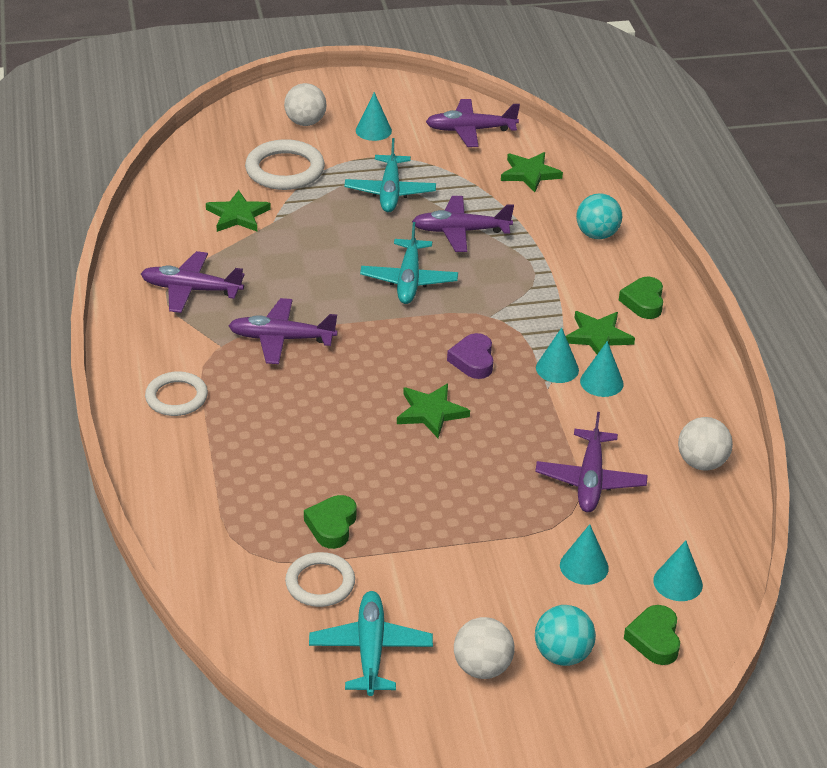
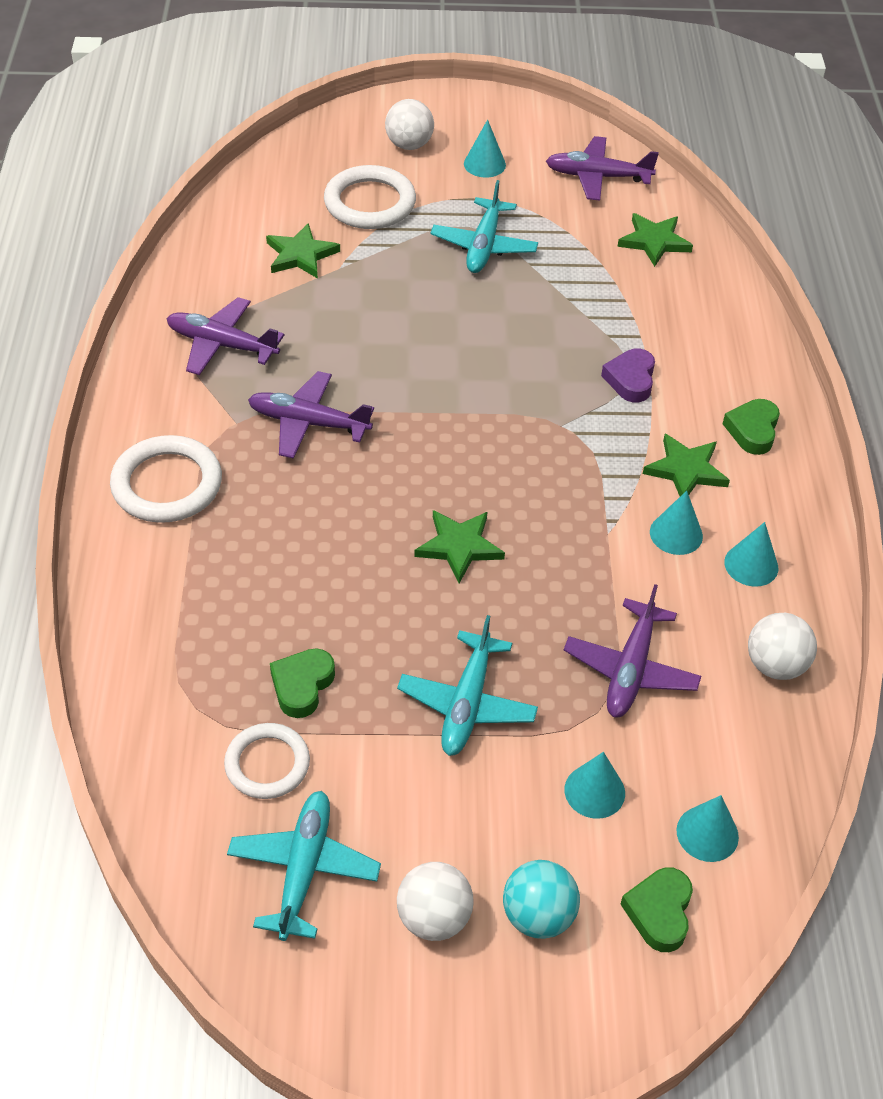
camera: 10 degrees right, 10 degrees up
white ring [145,371,208,416] -> white ring [110,435,222,523], size x1.50
turquoise plane [360,222,458,304] -> turquoise plane moved to [397,615,538,756]
purple plane [412,196,514,252] -> none
purple heart [447,333,493,379] -> purple heart moved to [601,348,655,402]
turquoise cone [536,328,579,383] -> turquoise cone moved to [724,522,778,587]
turquoise ball [576,193,622,239] -> none

